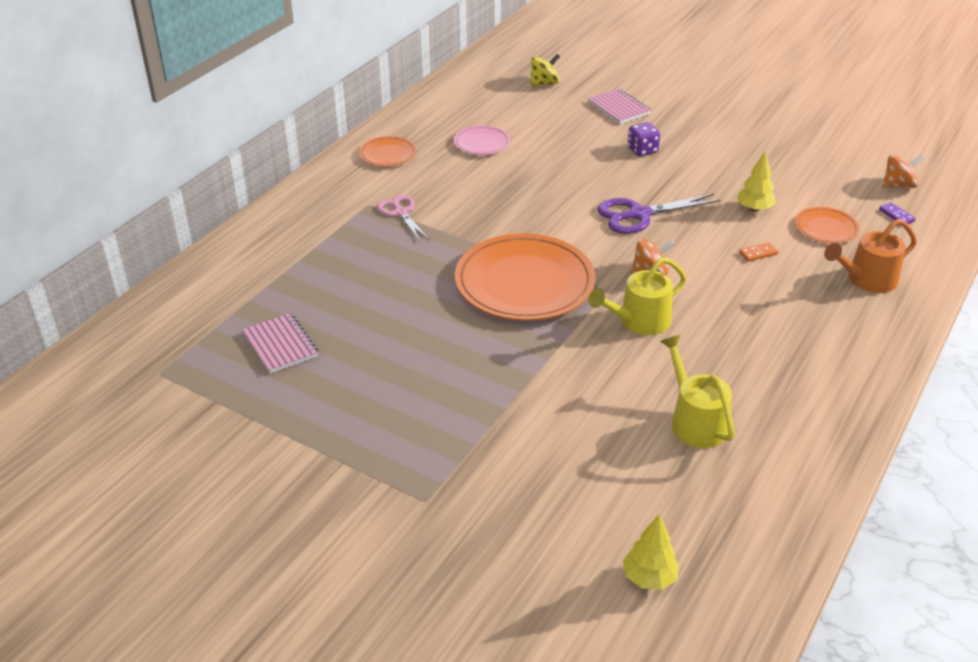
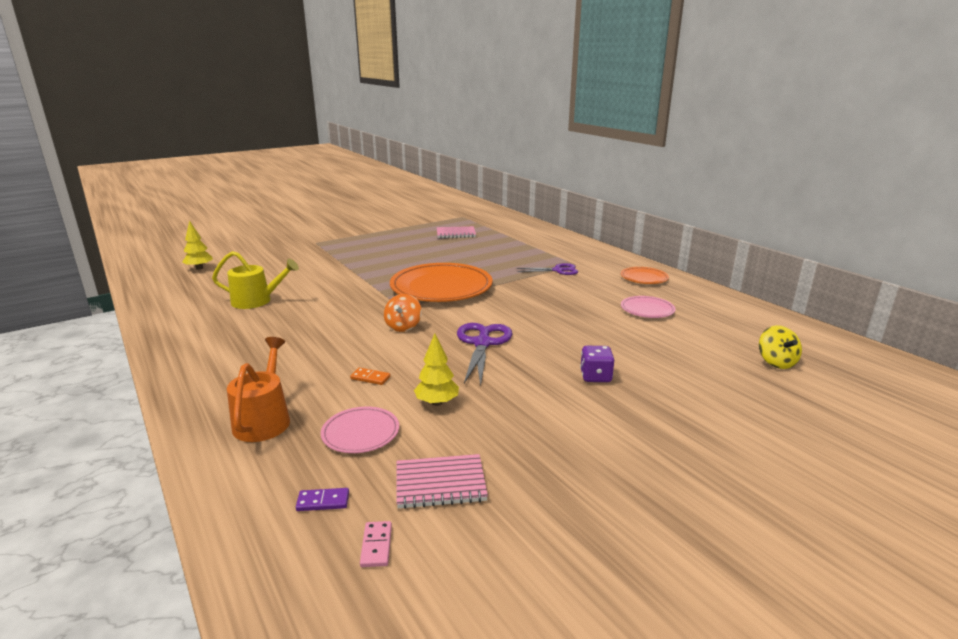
camera: 115 degrees right, 15 degrees down
pink scissors [377,195,429,241] -> purple scissors [516,263,578,275]
pink notebook [588,88,652,124] -> pink notebook moved to [397,454,488,509]
yellow watering can [588,257,687,335] -> none
orange domino [739,242,778,262] -> orange domino turned 75 degrees counterclockwise [350,368,390,385]
orange plate [795,207,860,243] -> pink plate [321,407,399,453]
orange spinning top [882,155,924,188] -> pink domino [360,521,392,567]

